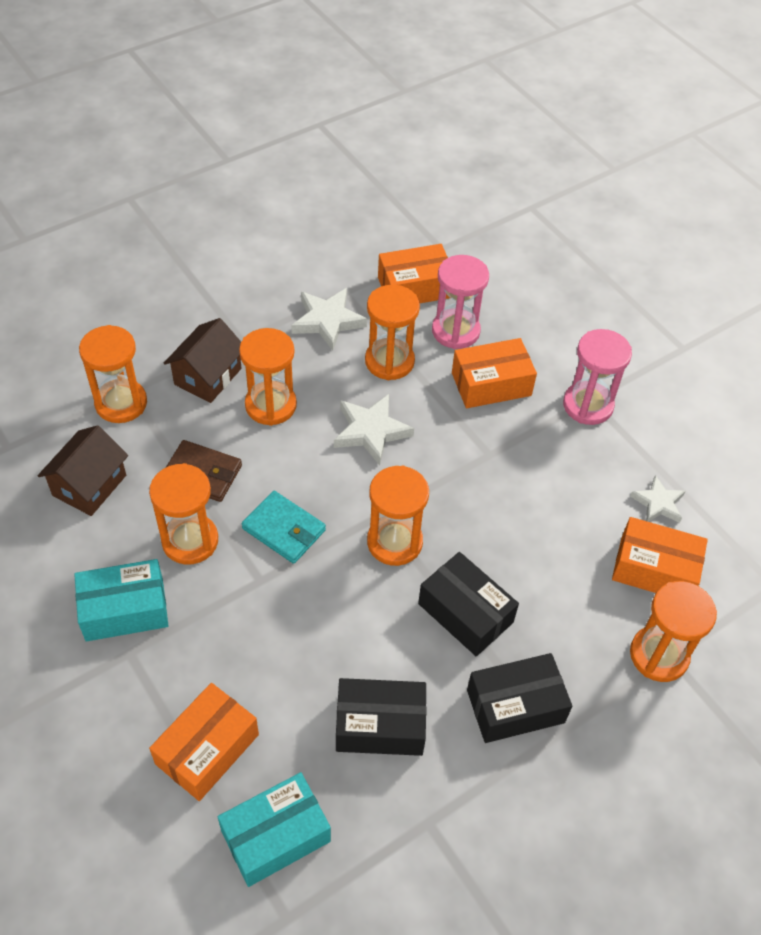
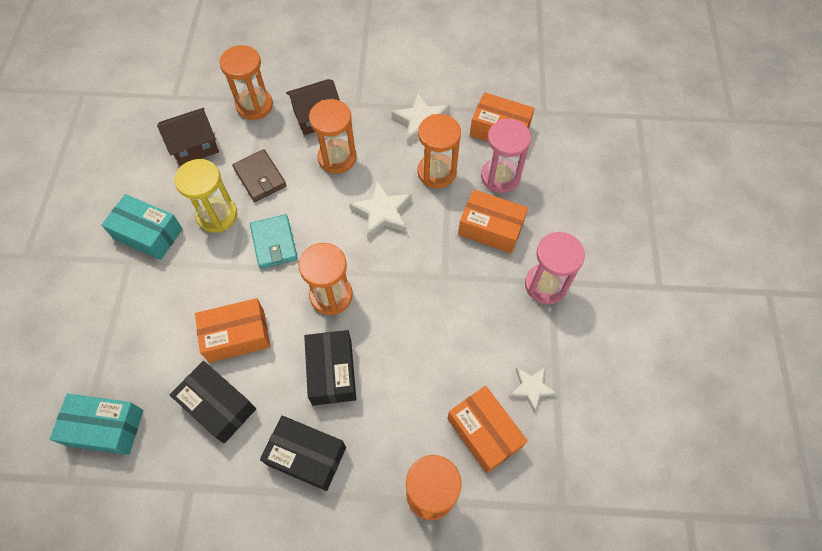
camera: 40 degrees right, 10 degrees up
orange hourglass [149,463,218,565] -> yellow hourglass [175,159,237,233]
orange box [149,683,259,801] -> orange box moved to [195,298,271,363]

